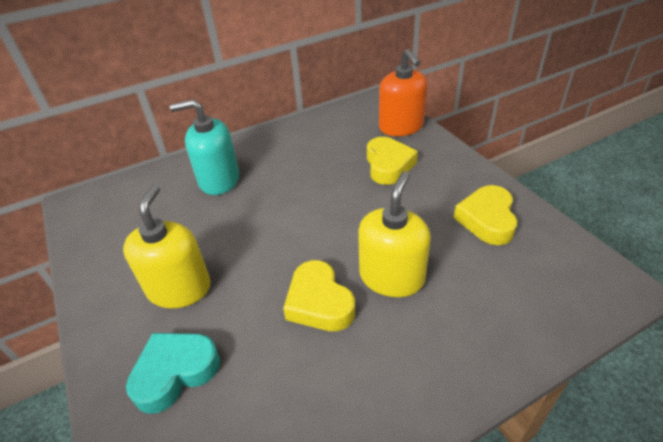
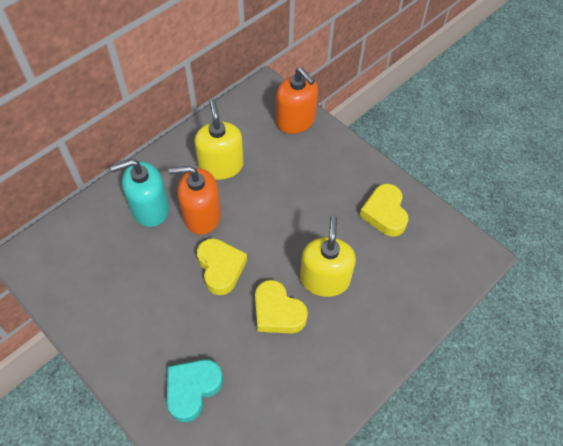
camera: 20 degrees left, 15 degrees up
yellow soap dispenser [123,185,211,308] -> yellow soap dispenser moved to [195,99,244,180]
yellow heart [367,137,418,185] -> yellow heart moved to [197,238,247,295]
none -> orange soap dispenser [169,166,221,235]

